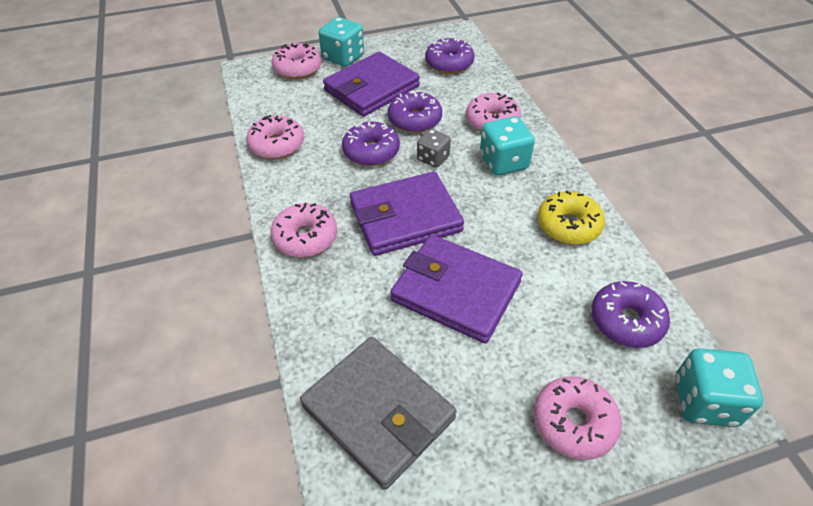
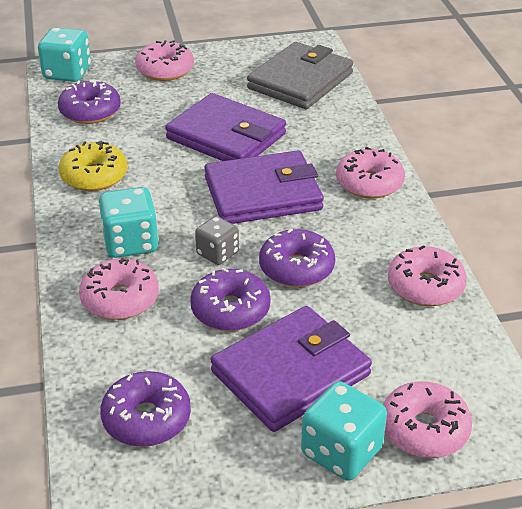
camera: 175 degrees left, 10 degrees down
grey wallet [300,337,457,490] -> grey wallet turned 75 degrees clockwise [247,42,353,109]

